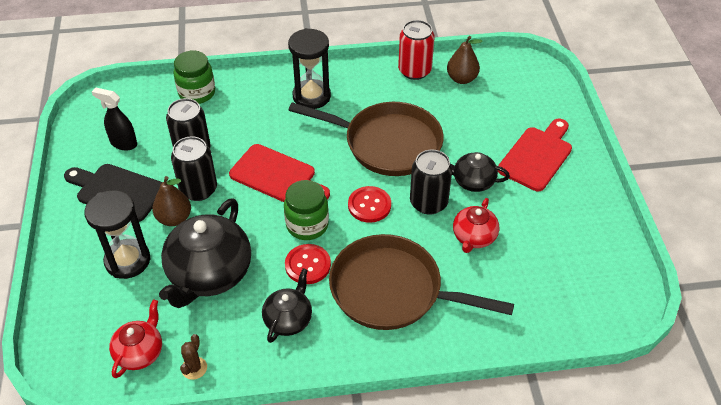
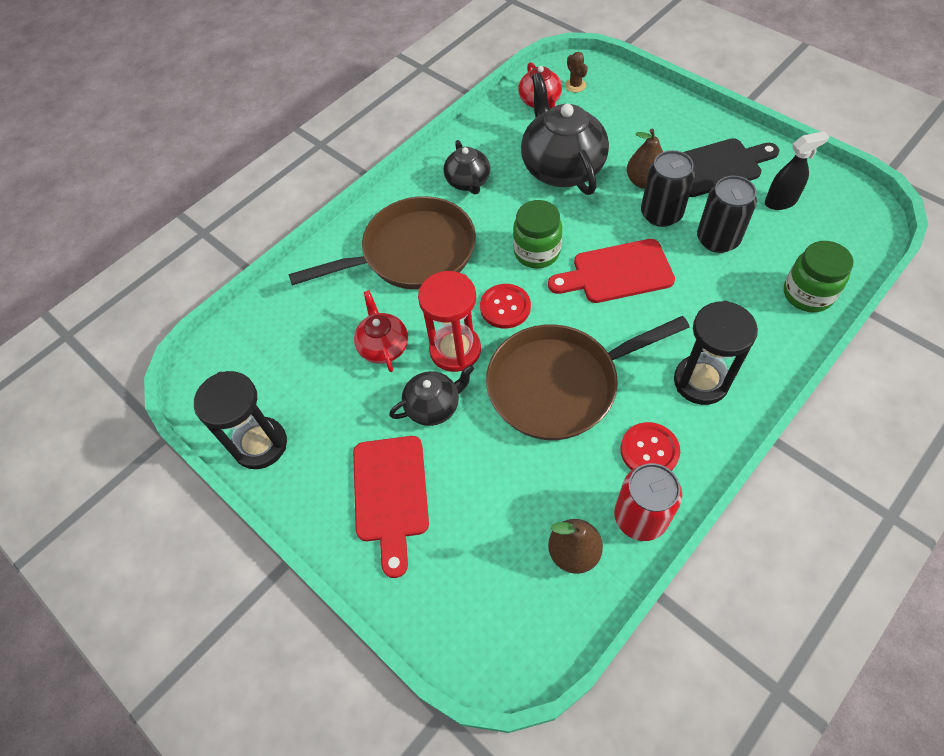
camera: 145 degrees right, 10 degrees up
black hourglass [84,190,150,279] -> black hourglass moved to [194,371,287,469]
brown cactus [180,334,207,380] -> brown cactus moved to [565,52,588,92]
red button [285,244,331,284] -> red button moved to [620,422,680,471]
black can [410,150,452,215] -> red hourglass [418,271,481,372]

